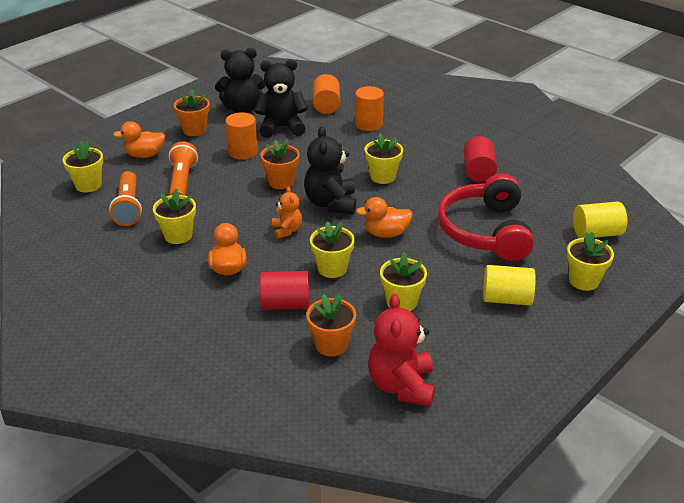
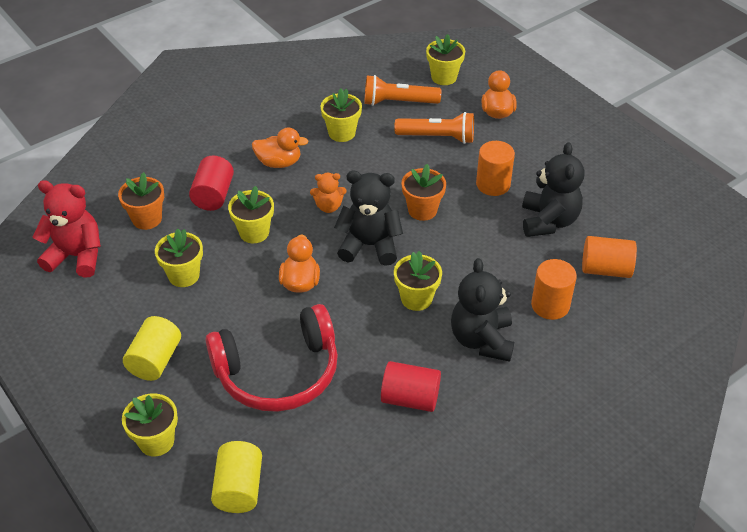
camera: 100 degrees right, 10 degrees up
orange flower pot [174,89,210,136] -> none
black teddy bear [215,48,266,113] -> black teddy bear moved to [451,258,514,362]
red headphones [438,174,534,261] -> red headphones turned 150 degrees clockwise [205,304,338,412]

